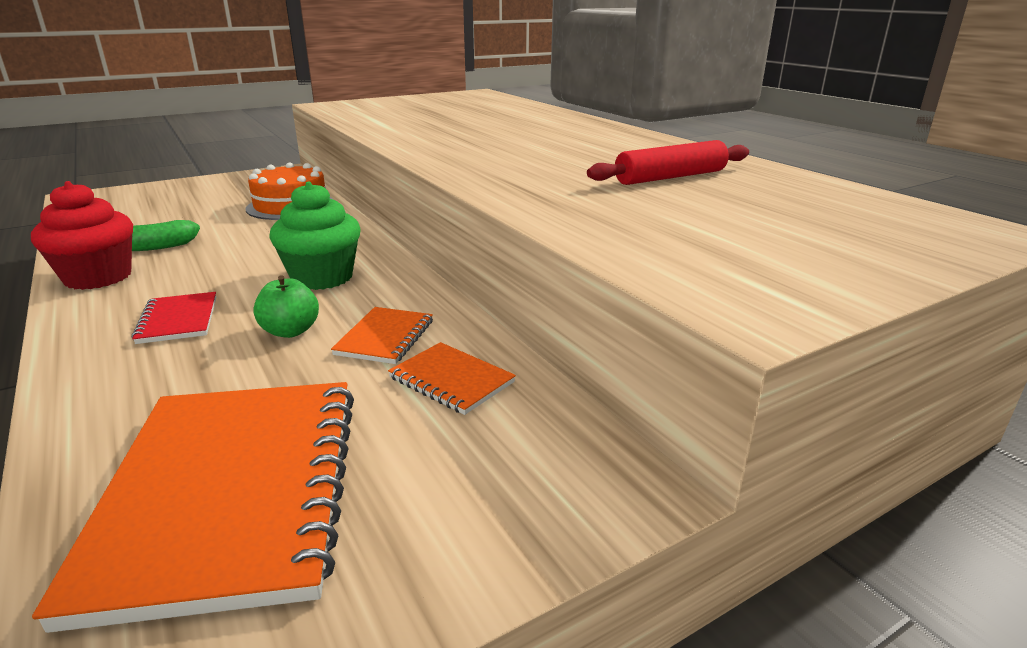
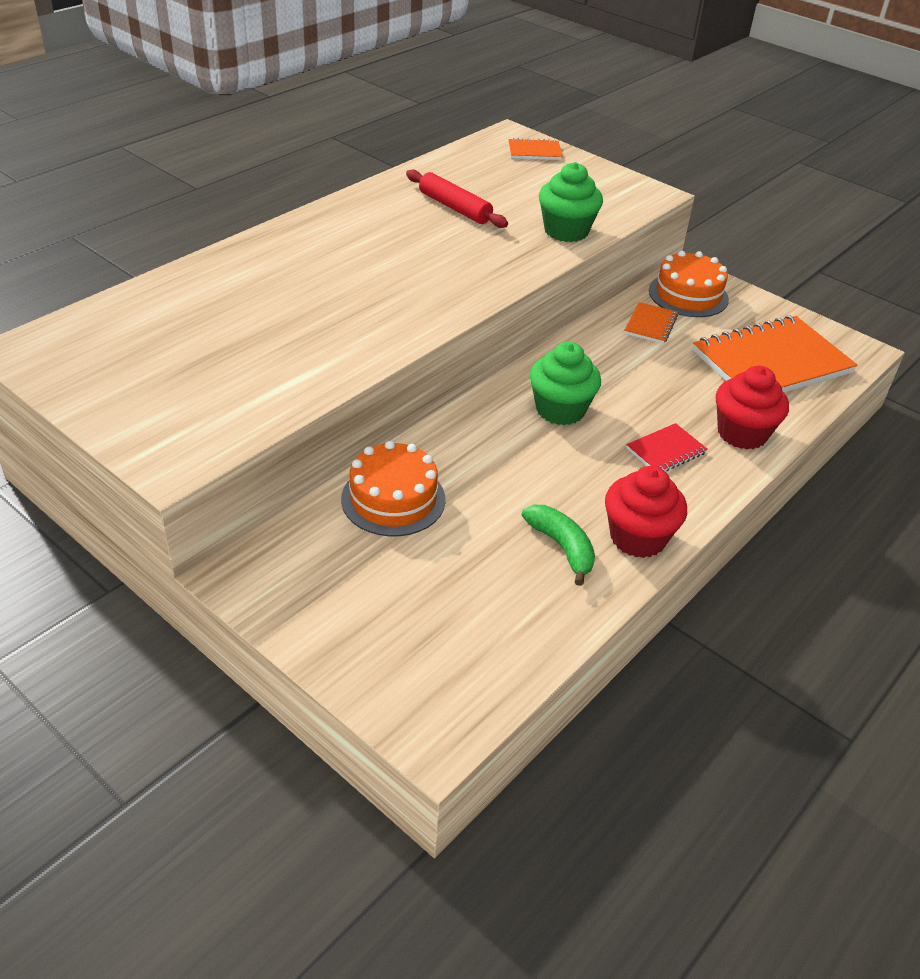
camera: 110 degrees left, 15 degrees up
green apple [253,275,319,338] -> none
orange notebook [331,307,433,364] -> orange notebook moved to [508,138,563,160]
none -> green cupcake [539,162,603,242]
none -> orange cake [649,250,729,317]
none -> red cupcake [716,366,789,450]

